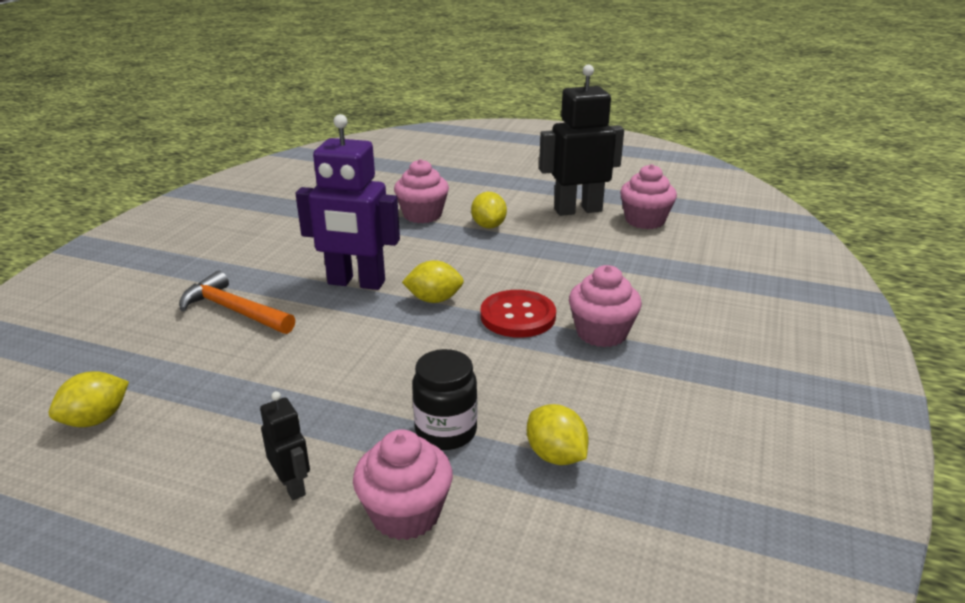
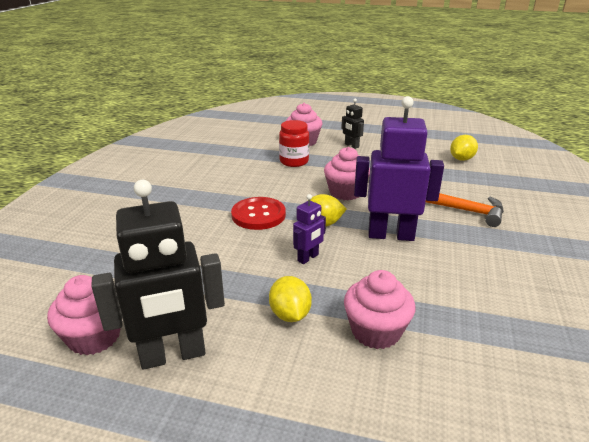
camera: 175 degrees right, 0 degrees up
black jar [412,349,477,450] -> red jar [279,120,309,167]
yellow lemon [527,404,589,465] -> none
pink cupcake [569,265,642,347] -> pink cupcake moved to [324,147,370,200]
none -> purple robot [293,194,326,264]

